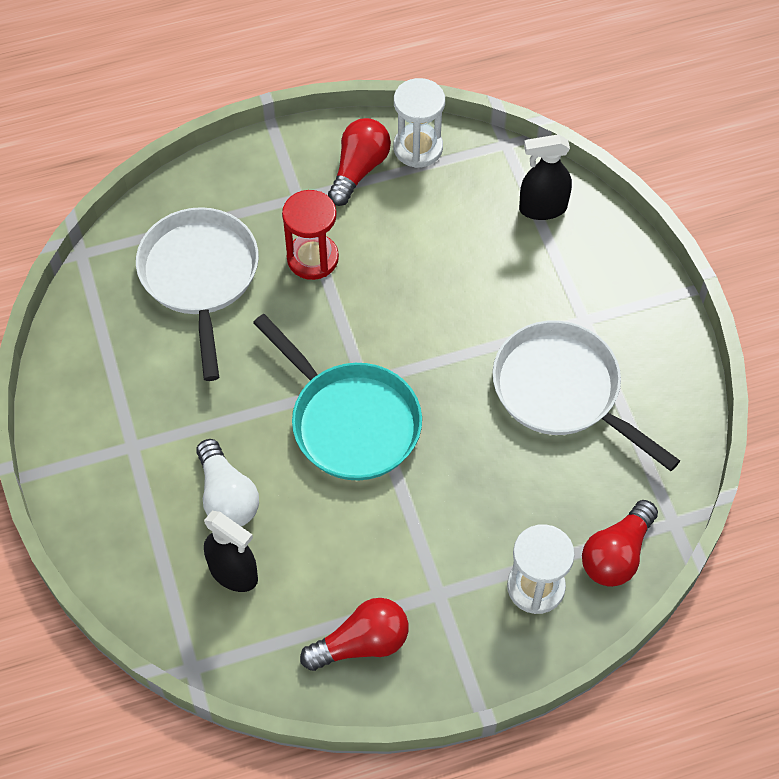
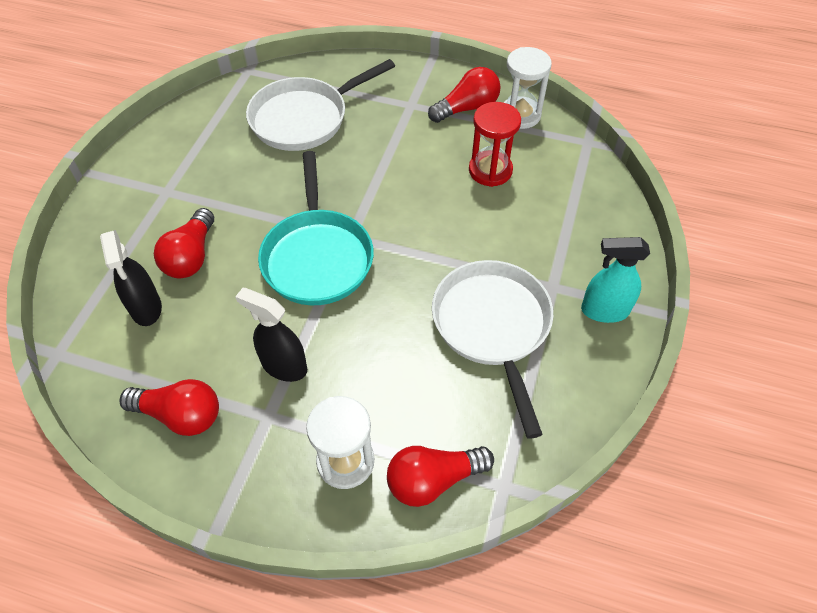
camera: 35 degrees right, 5 degrees down
white pan [136,207,259,381] -> white pan turned 150 degrees counterclockwise [246,59,395,151]
white light bulb [196,439,259,527] -> red light bulb [154,208,214,279]
red hourglass [282,190,339,280] -> red hourglass moved to [469,102,521,187]
black spray bottle [519,134,572,220] -> black spray bottle moved to [235,288,307,382]
none -> turquoise spray bottle [581,237,650,323]

